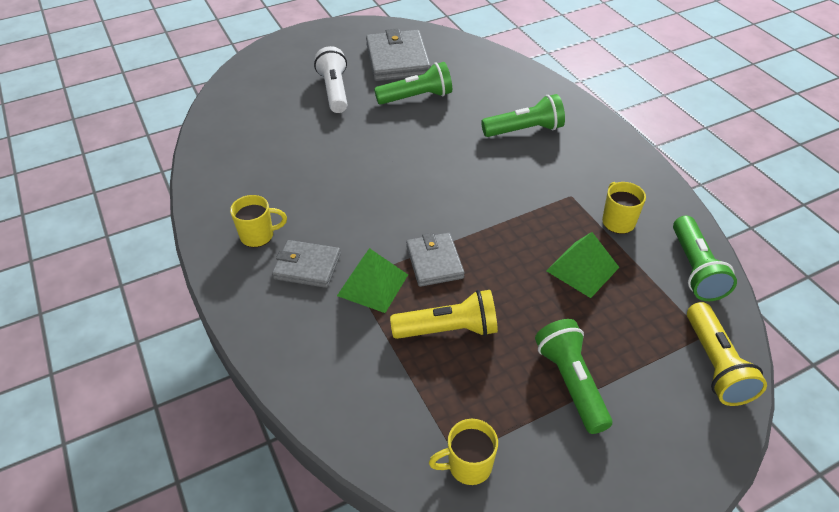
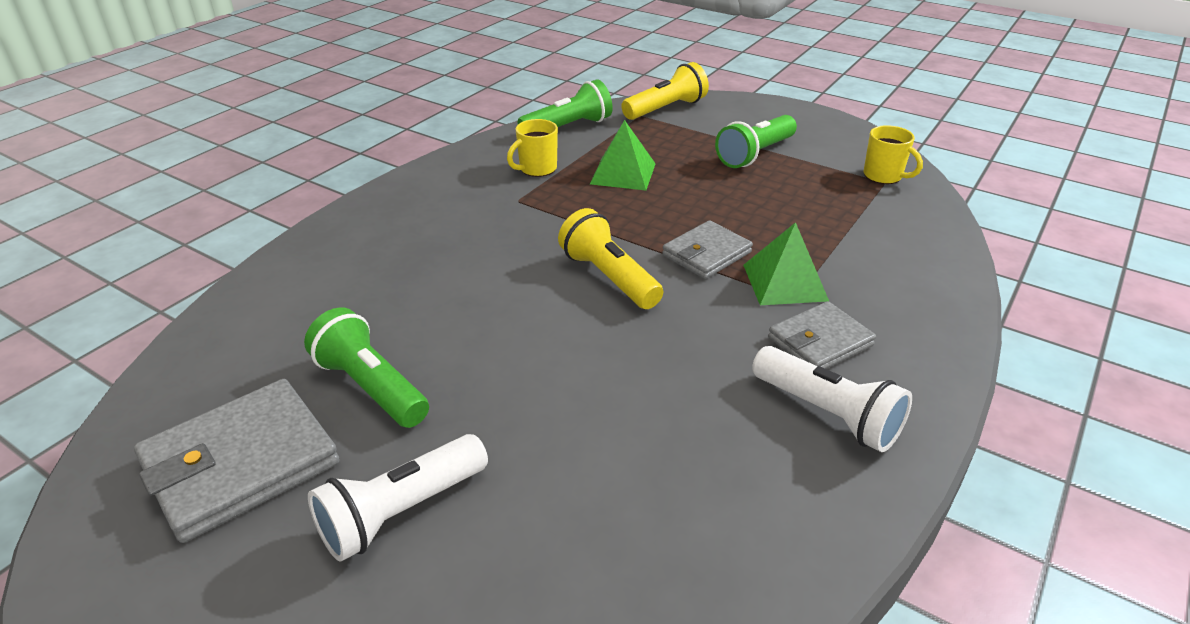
camera: 120 degrees left, 10 degrees down
yellow mug [230,195,287,247] -> white flashlight [752,346,912,452]
grey wallet [272,240,341,288] -> grey wallet turned 75 degrees clockwise [768,301,876,369]
yellow flashlight [390,290,498,339] -> yellow flashlight moved to [558,208,663,309]
green flashlight [481,94,565,137] -> none

